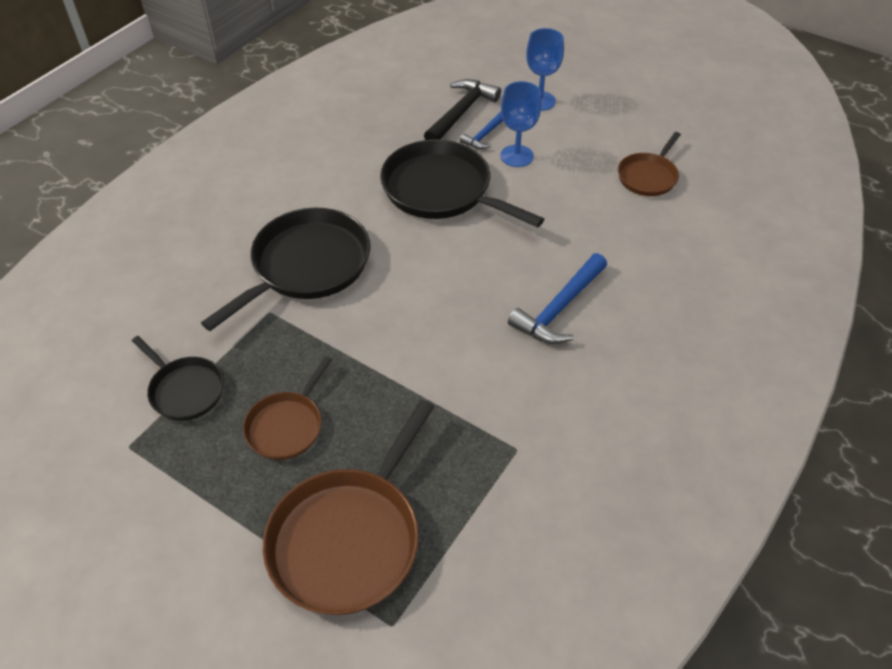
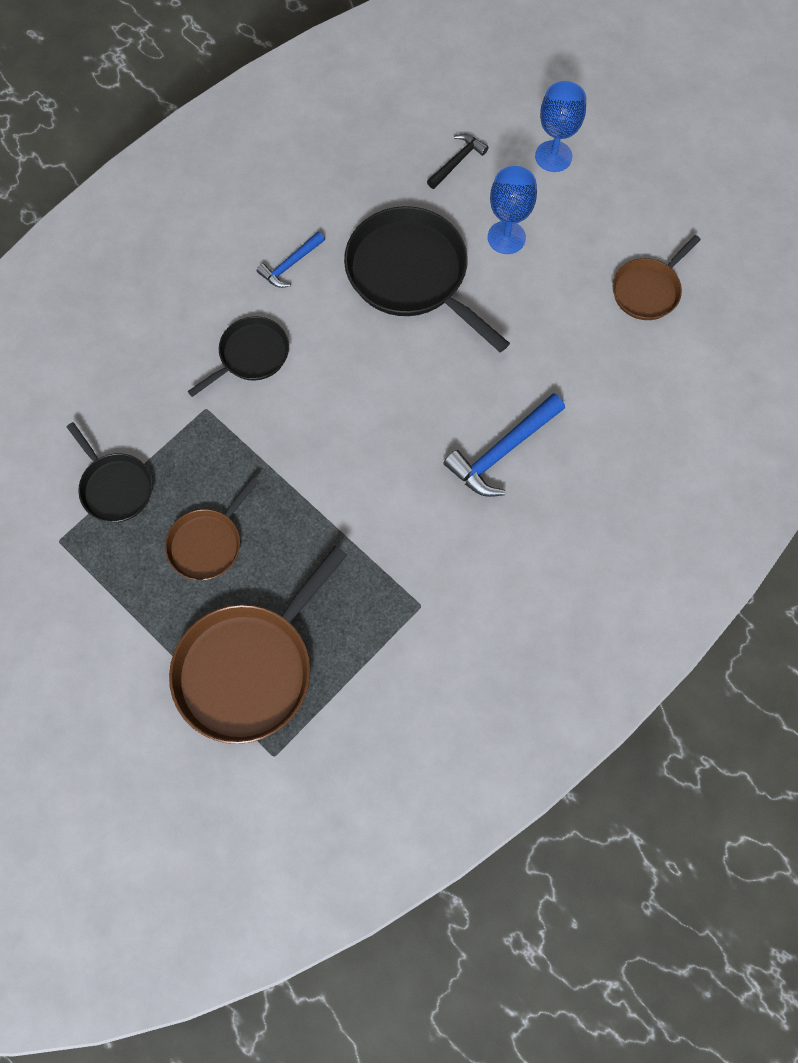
camera: 10 degrees right, 20 degrees up
black pan [201,208,371,331] -> black pan [188,316,289,397], size x0.56
black hammer [424,79,501,140] -> black hammer [427,134,488,189], size x0.59
blue hammer [460,111,503,149] -> blue hammer moved to [257,232,325,288]

